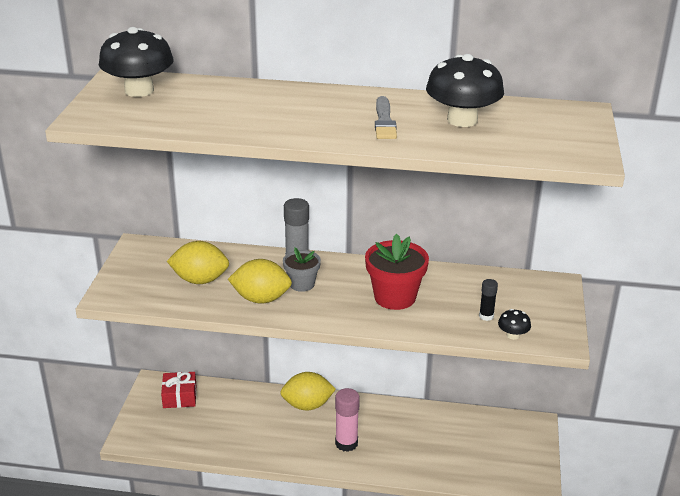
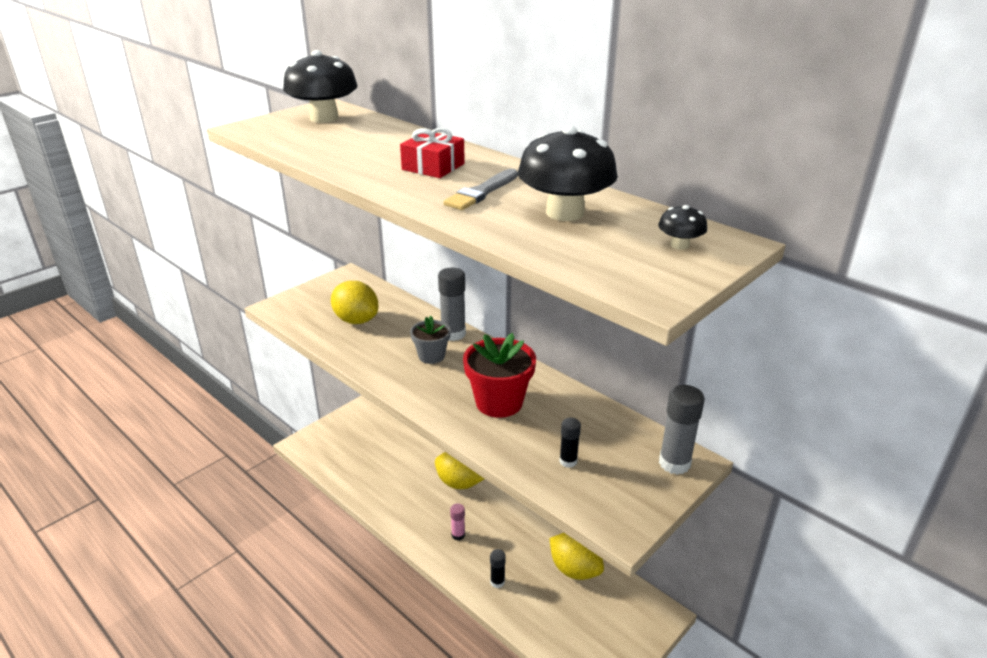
camera: 35 degrees right, 0 degrees up
red gift [161,372,196,408] -> red gift moved to [400,128,465,178]
yellow lemon [228,259,292,304] -> yellow lemon moved to [549,533,604,580]
pink glue stick [335,388,360,452] -> pink glue stick [450,503,465,541], size x0.57
black mushroom [498,309,531,340] -> black mushroom moved to [658,205,707,250]
none -> black glue stick [490,549,506,588]
none -> grey glue stick [659,385,705,475]

